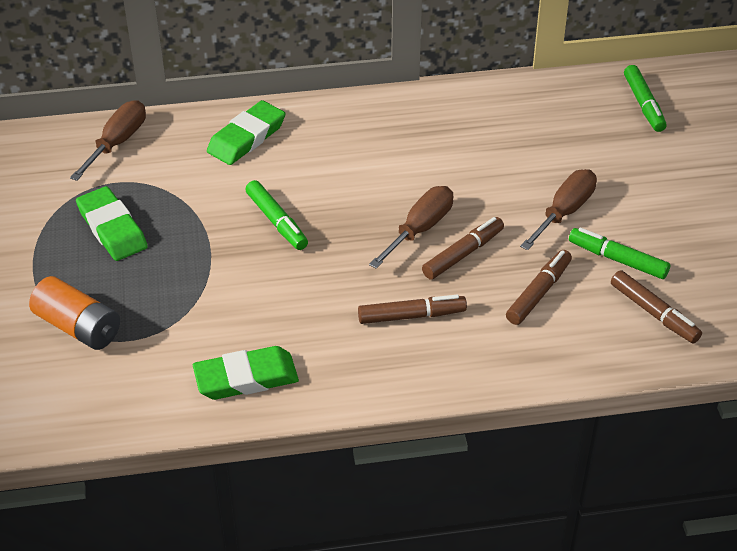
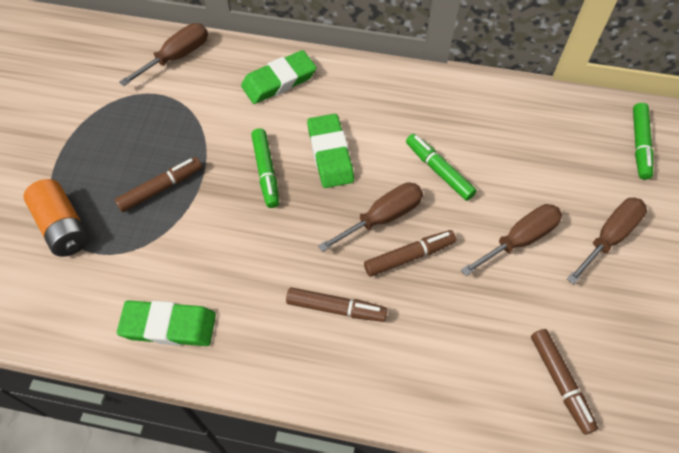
camera: 20 degrees right, 15 degrees up
green eraser [76,186,148,261] -> green eraser moved to [307,114,354,188]
brown marker [506,250,572,325] -> brown marker moved to [115,157,202,212]
green marker [569,228,670,279] -> green marker moved to [406,134,477,201]
none -> brown screwdriver [567,198,647,285]

